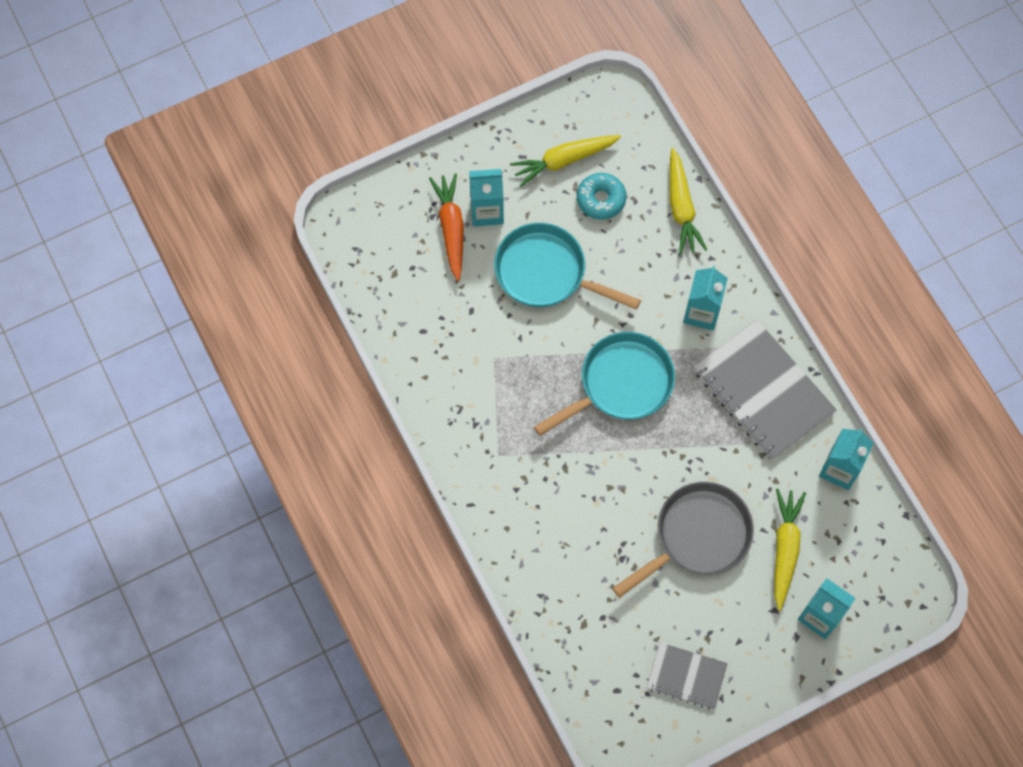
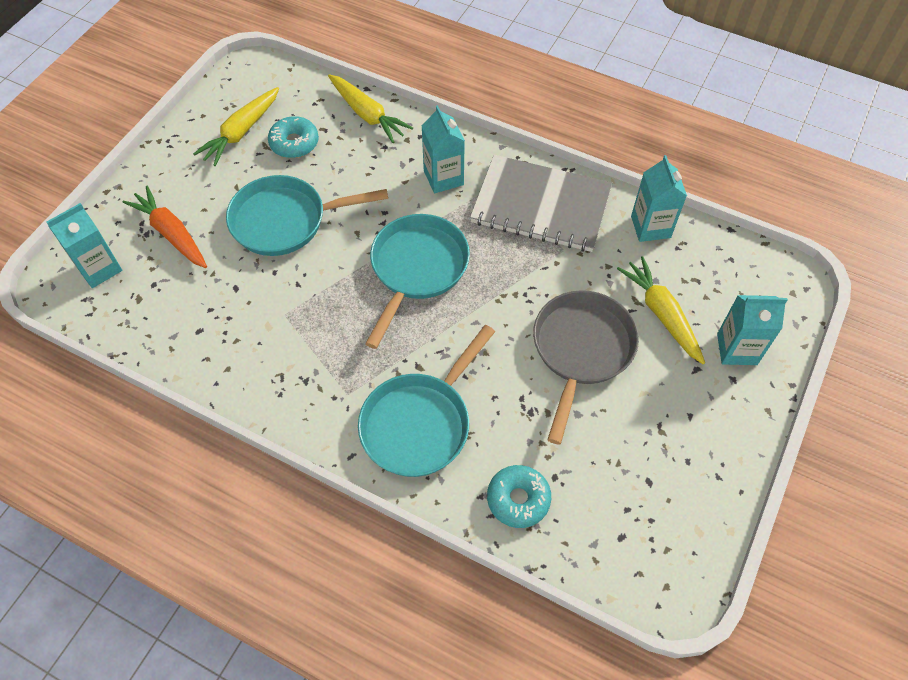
camera: 35 degrees left, 10 degrees down
turquoise carton [469,169,504,226] -> turquoise carton moved to [46,203,122,288]
grey notebook [647,642,728,710] -> none
none -> turquoise pan [358,325,495,477]
none -> turquoise donut [487,465,551,528]

